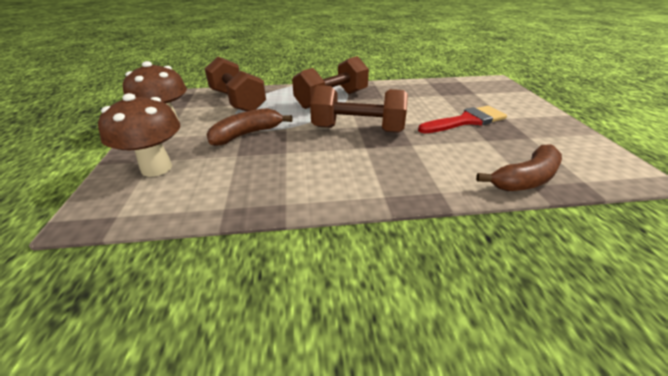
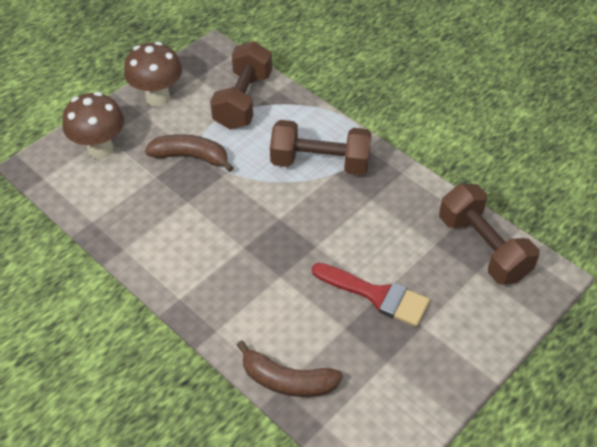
camera: 50 degrees right, 15 degrees up
brown dumbbell [310,85,408,133] -> brown dumbbell moved to [439,184,539,285]

